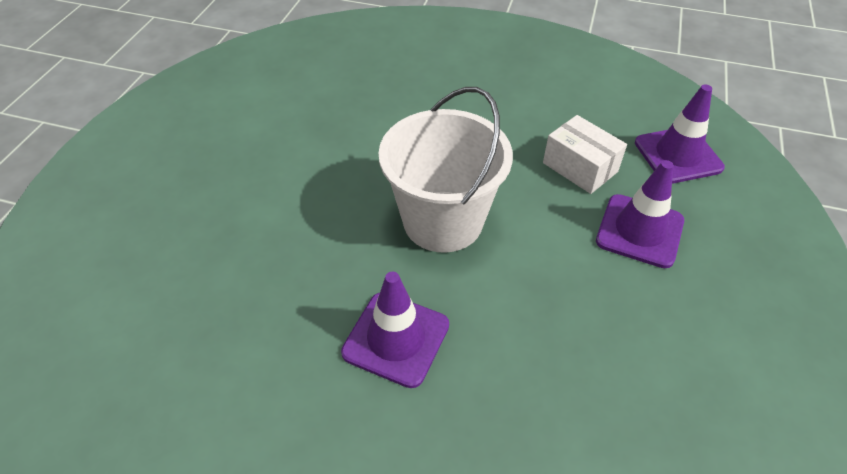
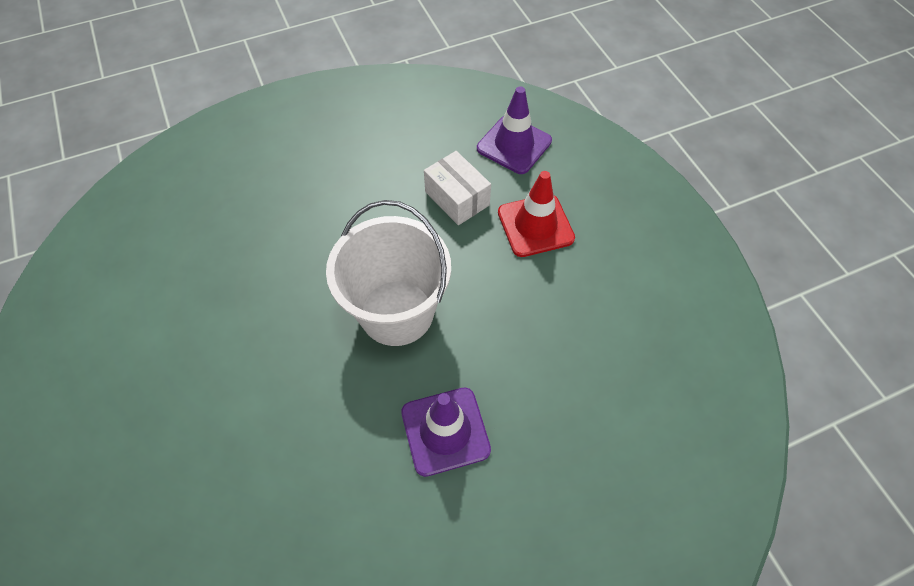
camera: 40 degrees left, 10 degrees up
white box [543,115,627,194] -> white box turned 45 degrees clockwise [424,151,491,225]
purple traffic cone [596,160,684,268] -> red traffic cone [498,171,575,257]

